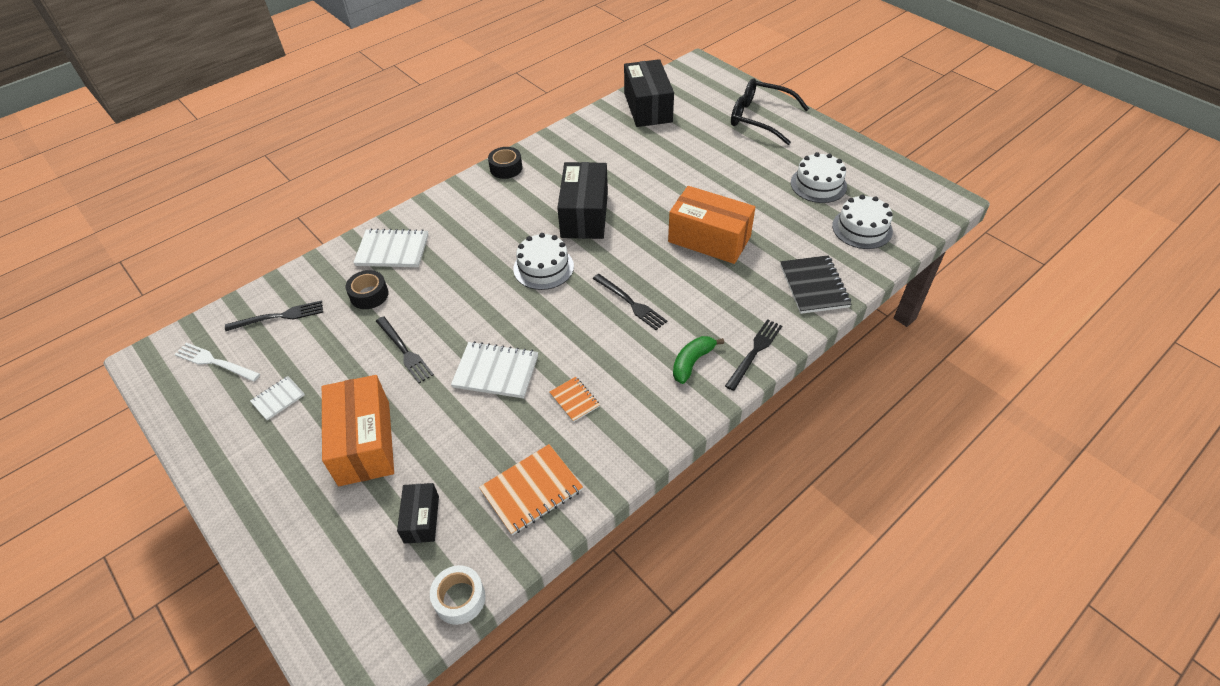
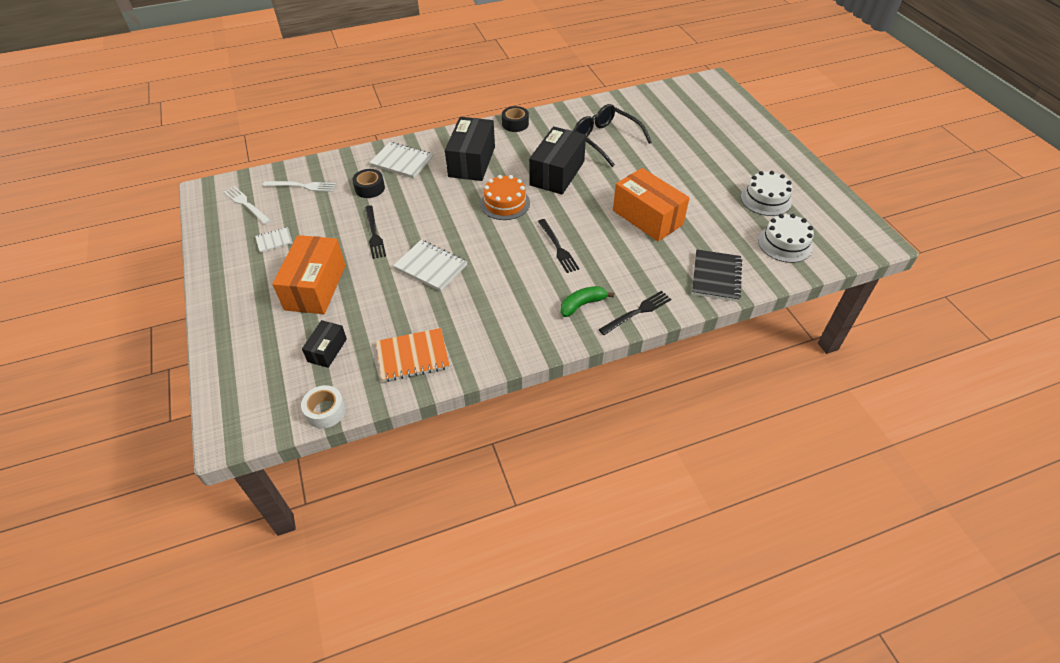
camera: 20 degrees right, 0 degrees up
black fork [225,300,323,331] -> white fork [263,181,336,192]
white cake [513,233,574,290] -> orange cake [480,175,530,220]
orange notebook [550,377,600,422] -> none
black box [624,59,674,127] -> black box moved to [445,117,495,181]
black glasses [731,78,809,145] -> black glasses moved to [573,104,652,167]

